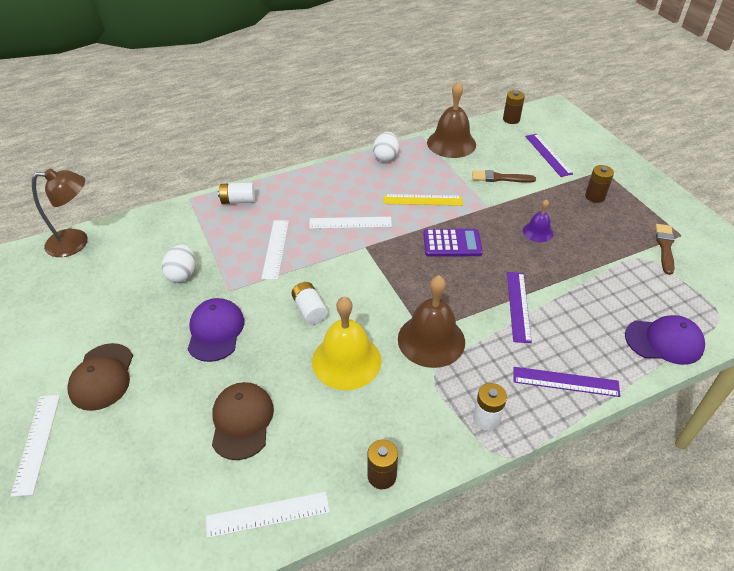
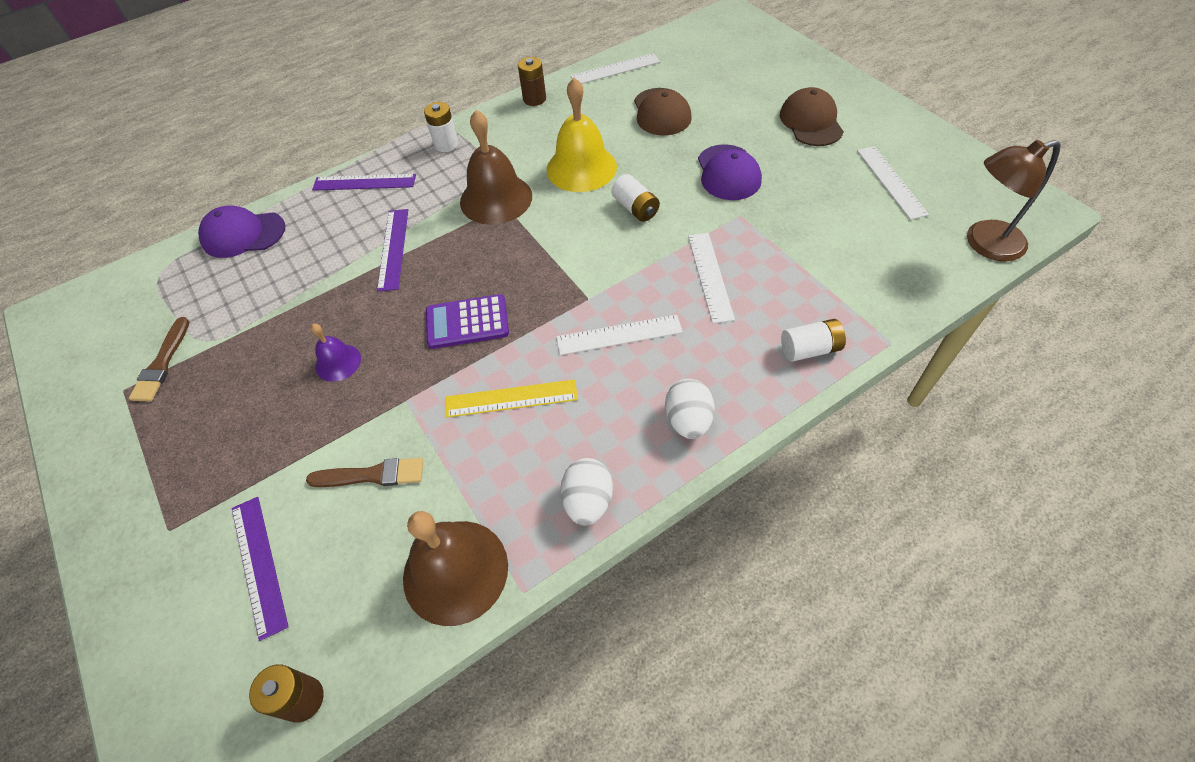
camera: 175 degrees right, 10 degrees up
white ruler [10,395,60,497] -> white ruler moved to [857,146,929,220]
white egg [162,244,195,283] -> white egg moved to [665,379,715,439]
brown battery [585,165,614,203] -> none

